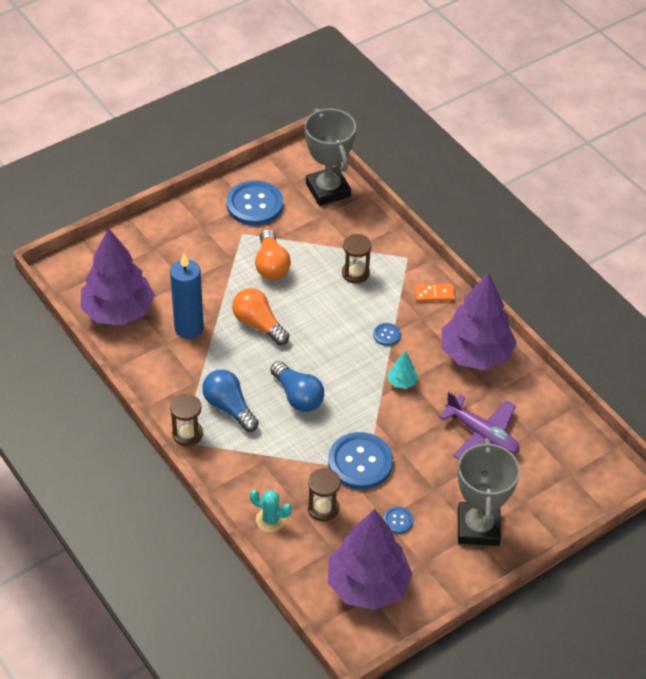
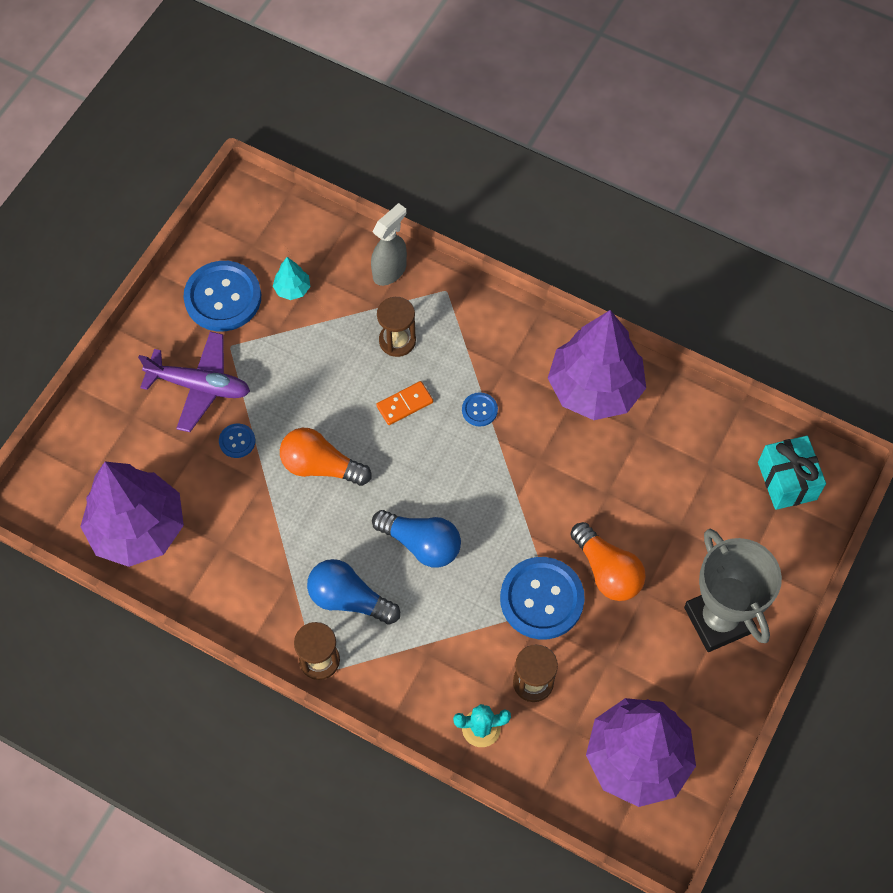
camera: 25 degrees left, 15 degrees up
blue candle [170,253,204,339] -> none
orange light bulb [255,229,291,280] -> orange light bulb moved to [571,522,646,601]
grey trophy [305,109,356,206] -> none
blue button [383,507,413,534] -> blue button moved to [219,424,255,458]
turquoise tree [388,351,418,389] -> turquoise tree moved to [273,257,311,300]
orange domino [414,284,455,302] -> orange domino moved to [376,381,433,425]
purple plane [439,392,520,460] -> purple plane moved to [138,332,250,432]
none -> grey spray bottle [371,203,407,286]
none -> turquoise gift [758,436,826,510]

